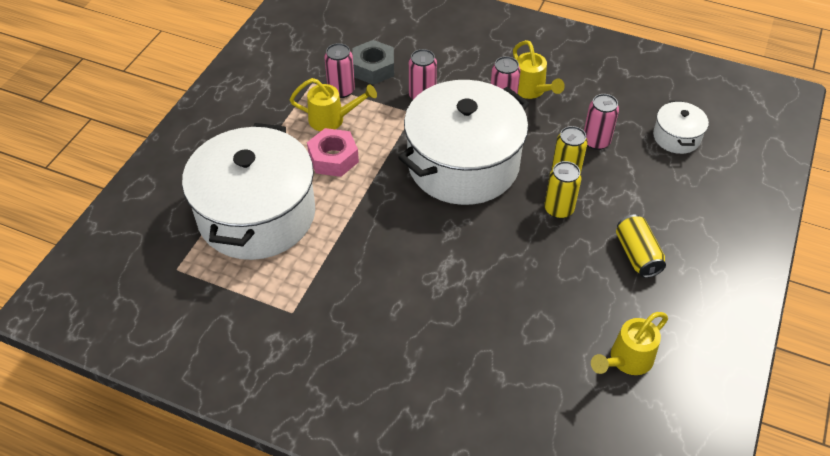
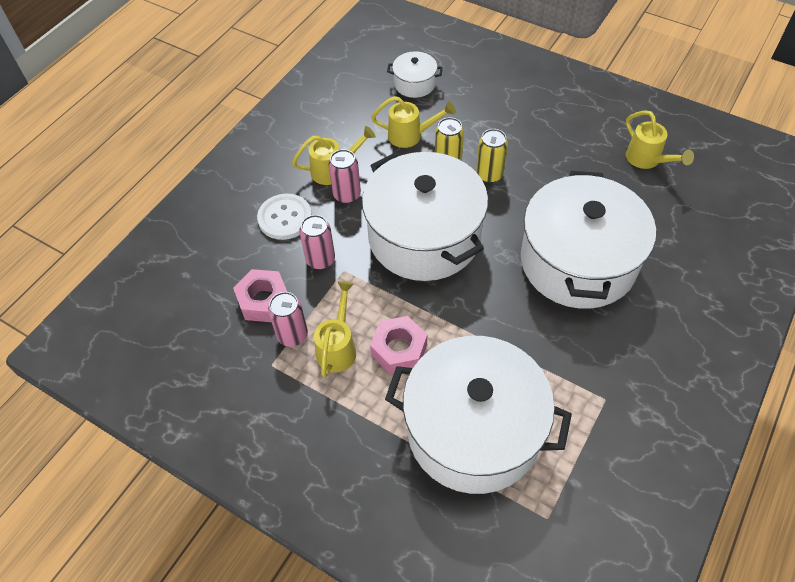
camera: 80 degrees left, 5 degrees up
grey nut [352,40,394,85] -> pink nut [233,269,287,322]
pink can [584,94,619,150] -> yellow watering can [371,96,456,148]
yellow can [616,214,666,278] -> none
none -> white button [257,194,312,240]
none -> white pot [521,171,656,309]

